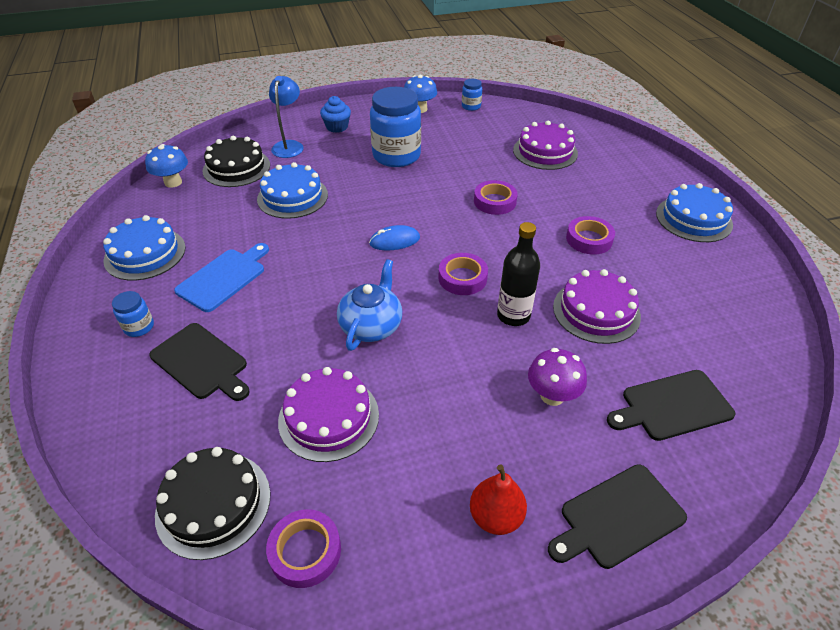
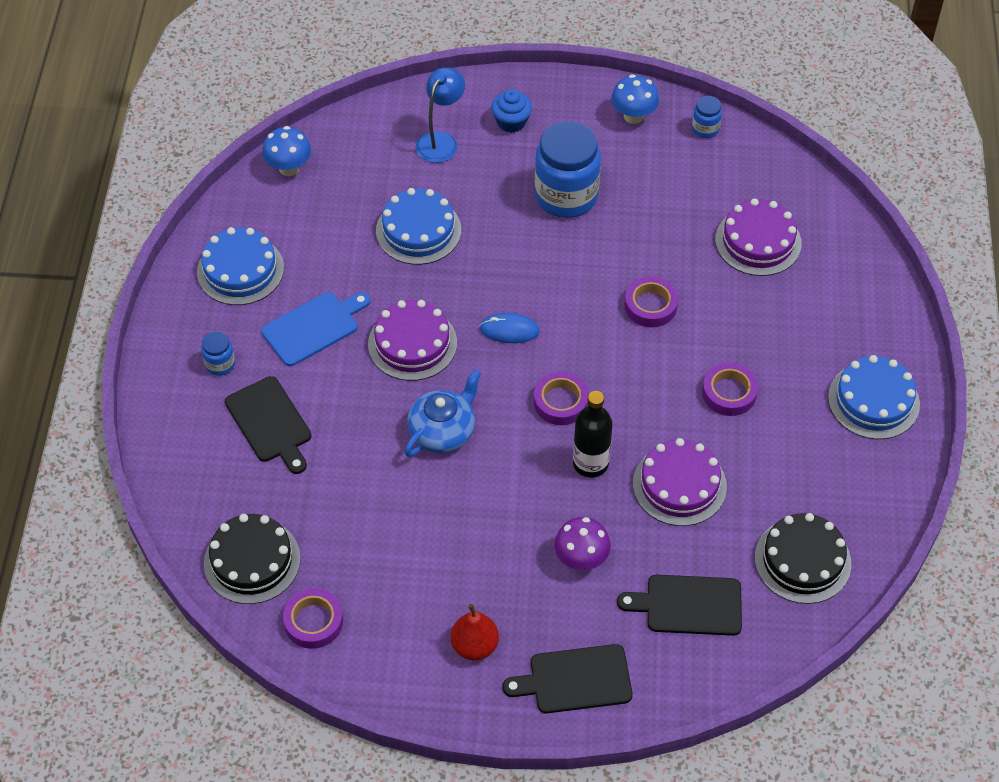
camera: 20 degrees right, 10 degrees up
black cake [203,136,270,187] -> black cake moved to [755,513,851,604]
purple cake [278,367,379,462] -> purple cake moved to [368,300,457,381]

